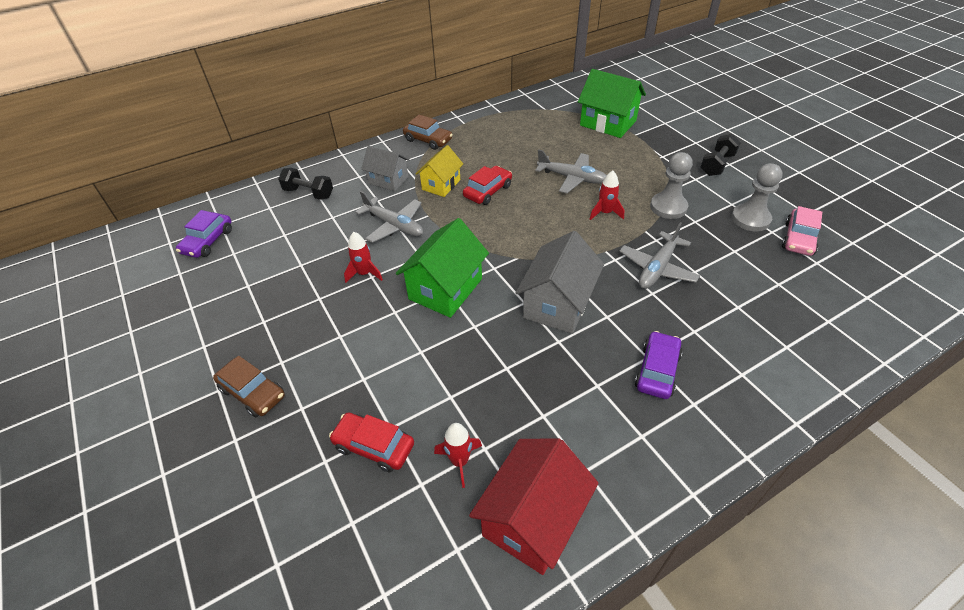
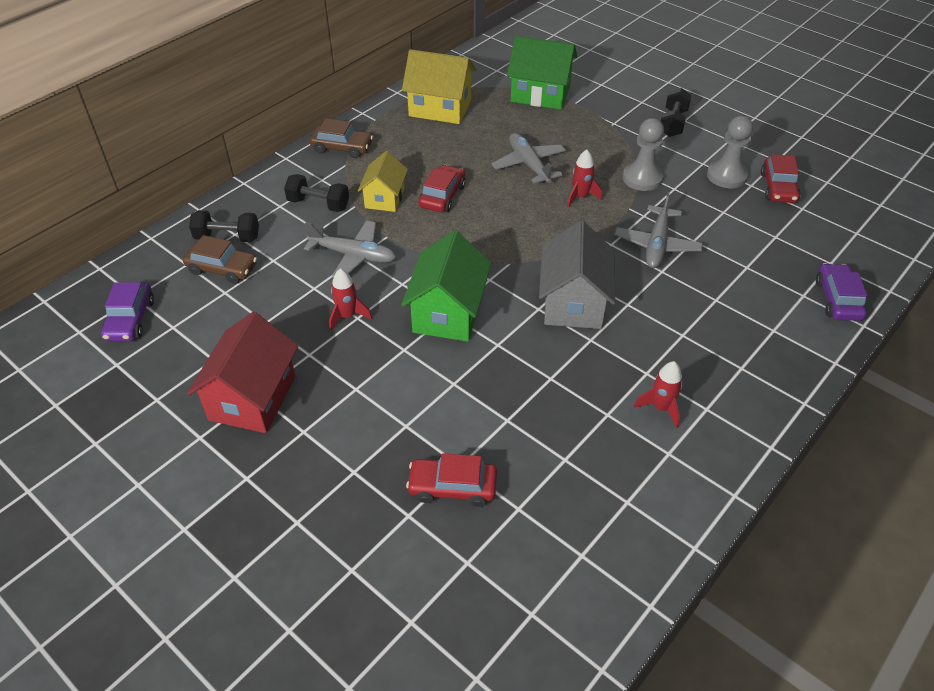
camera: 20 degrees left, 0 degrees up
brown car [213,356,285,417] -> brown car moved to [183,235,257,284]
grey house [361,146,410,191] -> black dumbbell [284,174,349,212]
red rocket [434,423,482,488] -> red rocket moved to [634,361,683,428]
red house [469,438,599,575] -> red house moved to [187,312,298,433]
grey plane [535,149,606,193] -> grey plane turned 120 degrees counterclockwise [491,133,566,183]
purple car [635,331,682,399] -> purple car moved to [816,263,867,321]
pink car [782,206,822,256] -> red car [761,154,801,203]
none -> yellow house [402,49,476,124]

